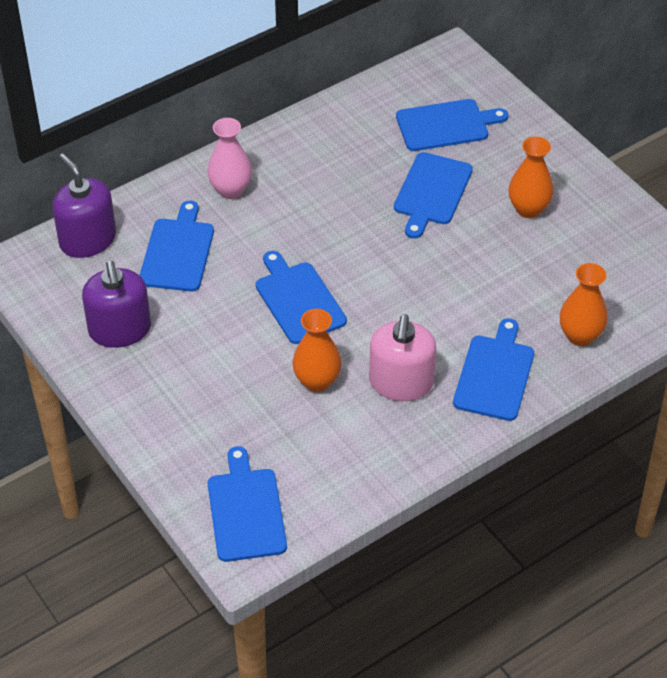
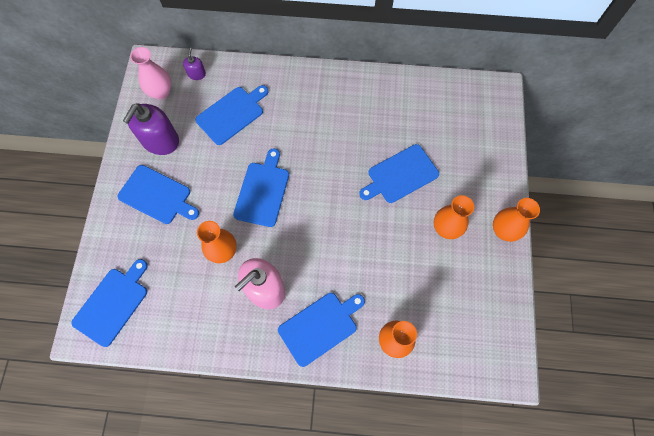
camera: 40 degrees right, 20 degrees up
purple soap dispenser [52,153,116,258] -> purple soap dispenser [183,48,206,80], size x0.48
pink vase [207,118,252,199] -> pink vase moved to [130,47,171,100]
blue cutting board [396,99,508,151] -> blue cutting board moved to [117,165,199,224]
none -> orange vase [493,198,540,242]

